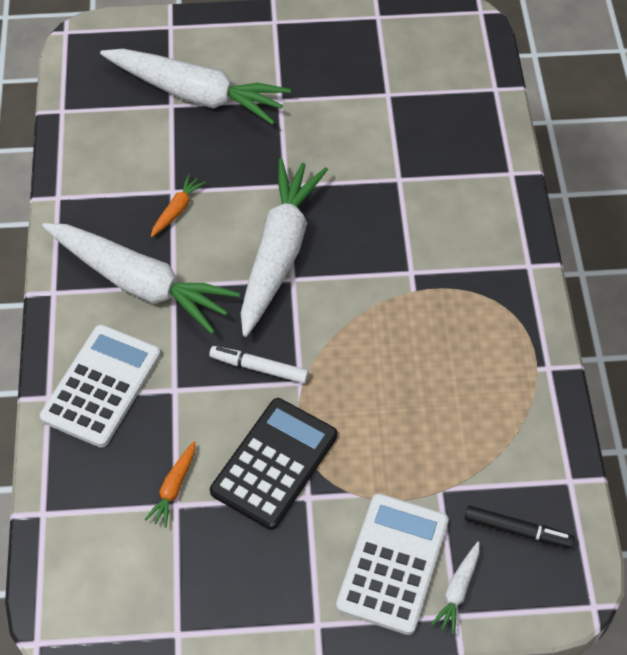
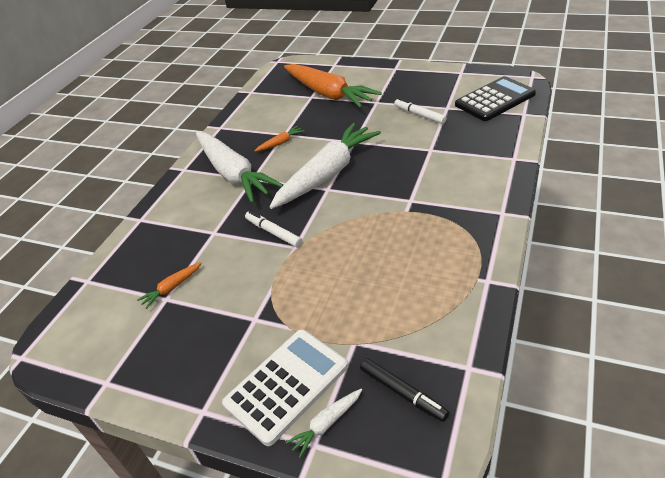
camera: 30 degrees right, 15 degrees down
white calculator [40,324,161,448] -> none
white carrot [100,49,291,125] -> orange carrot [284,64,382,108]
black calculator [210,398,337,530] -> black calculator moved to [455,76,536,121]
none -> white marker [394,98,447,124]

